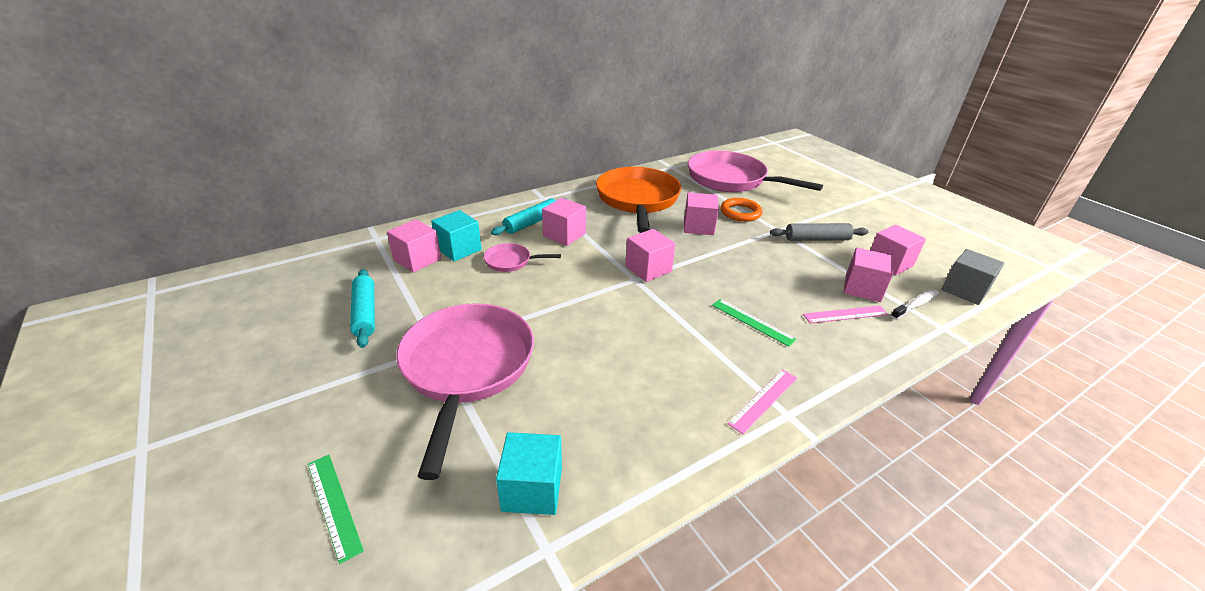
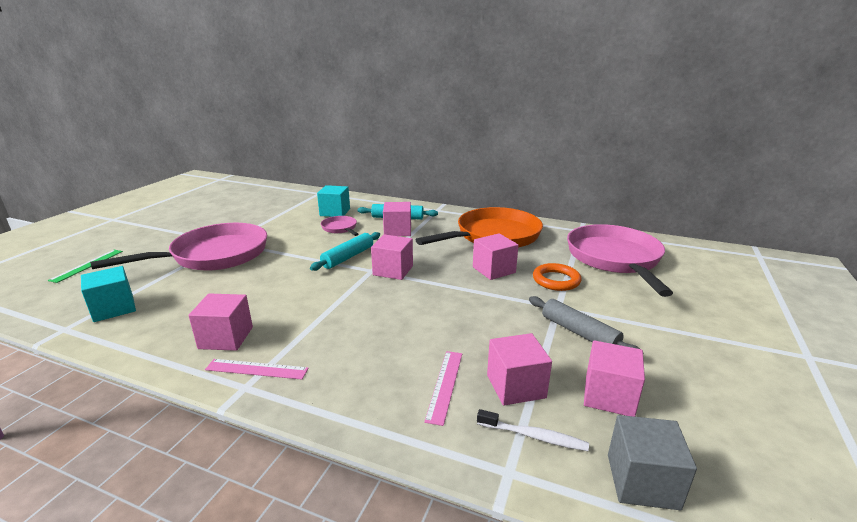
camera: 55 degrees right, 10 degrees down
turquoise rolling pin [350,269,375,348] -> turquoise rolling pin moved to [310,232,380,271]
pink cube [387,219,441,273] -> pink cube moved to [188,294,253,351]
green ruler [712,299,797,347] -> none
pink ruler [803,306,888,323] -> pink ruler turned 60 degrees clockwise [424,351,462,426]

